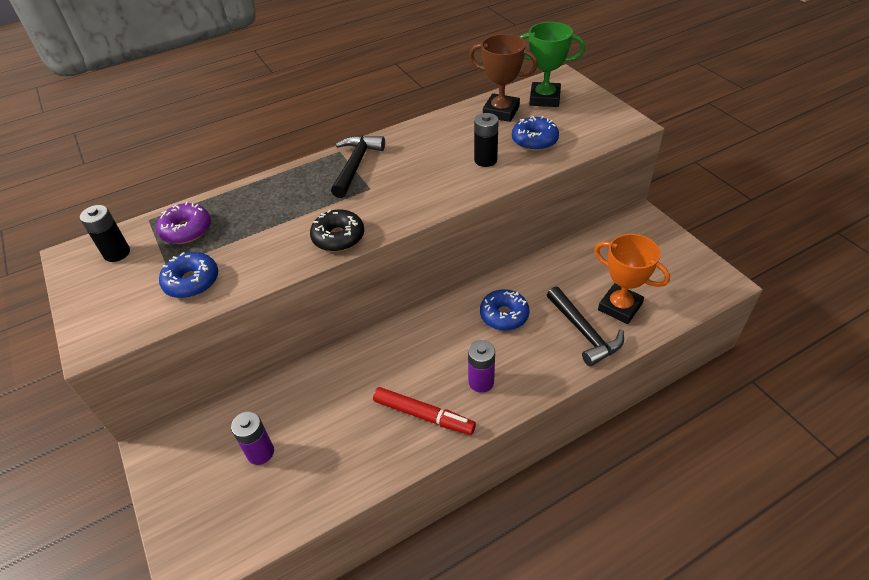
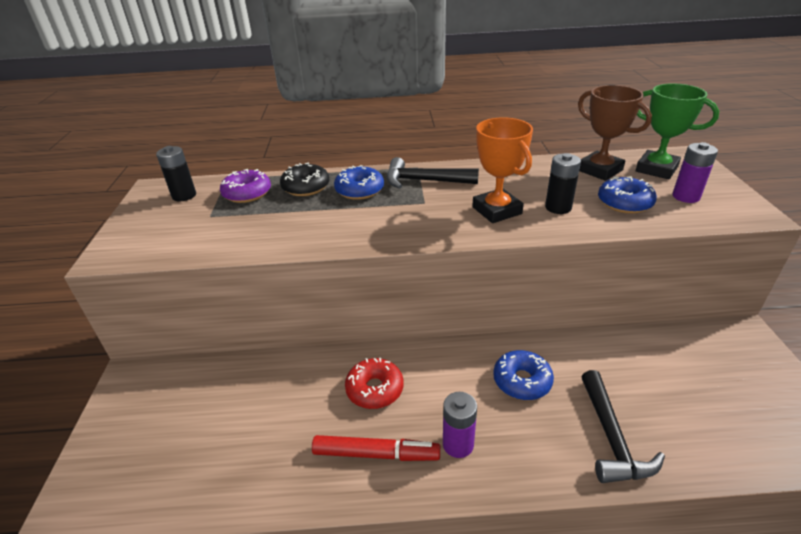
camera: 25 degrees right, 10 degrees down
blue donut [159,252,218,298] -> blue donut moved to [334,165,384,200]
purple battery [231,412,274,465] -> purple battery moved to [673,142,718,203]
black donut [310,209,364,252] -> black donut moved to [280,163,330,196]
black hammer [331,135,385,198] -> black hammer turned 120 degrees counterclockwise [387,157,479,189]
red marker [373,387,476,435] -> red marker turned 45 degrees counterclockwise [312,435,440,461]
orange trophy [594,234,670,324] -> orange trophy moved to [472,118,533,223]
none -> red donut [345,358,404,409]

